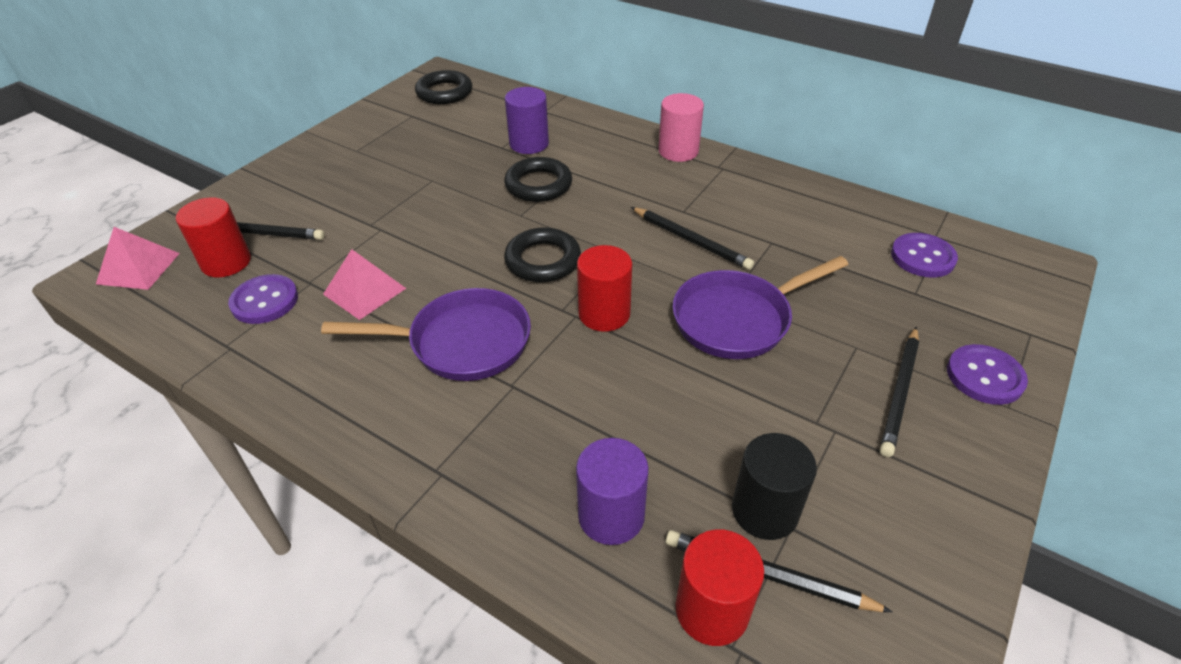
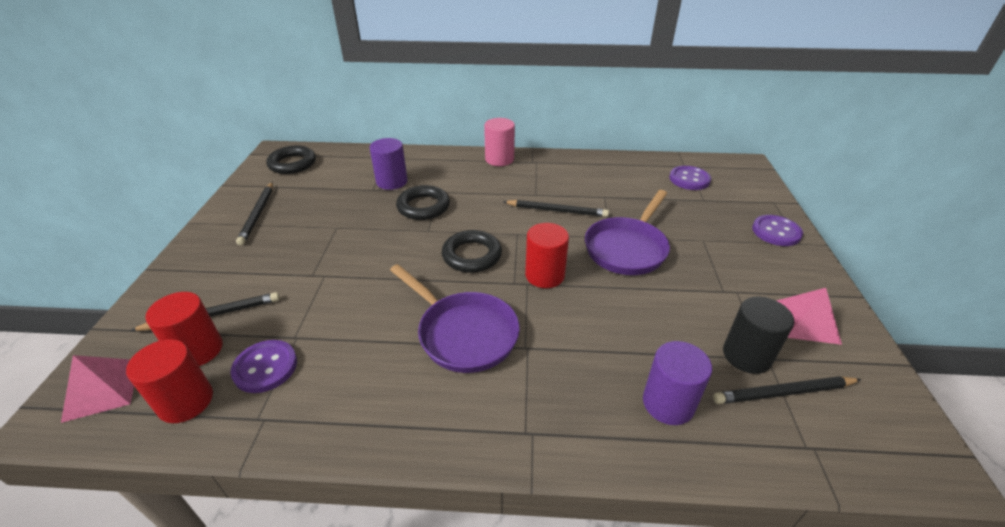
camera: 30 degrees left, 5 degrees down
purple pan [321,288,531,381] -> purple pan turned 75 degrees clockwise [390,264,520,373]
pink pyramid [323,249,407,320] -> pink pyramid moved to [777,288,842,345]
red cylinder [676,529,764,646] -> red cylinder moved to [126,339,213,423]
black pencil [880,327,919,457] -> black pencil moved to [236,182,273,245]

